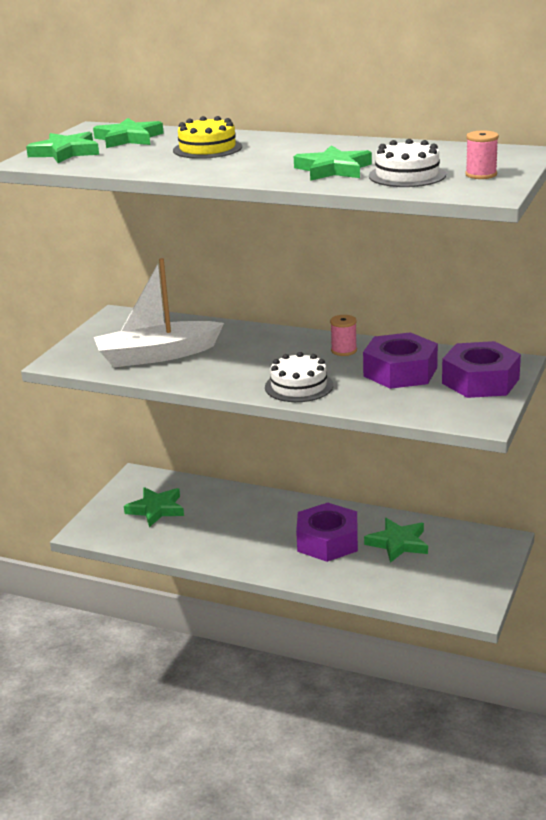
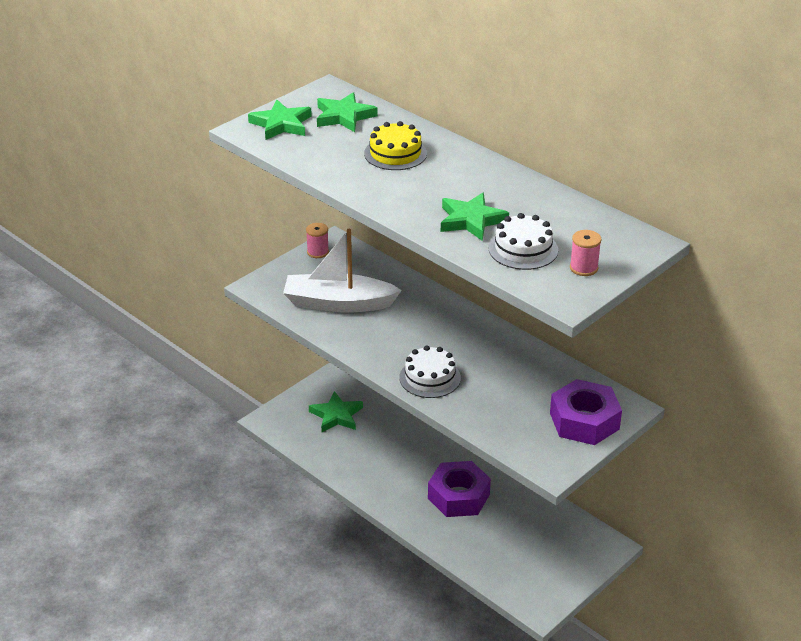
camera: 20 degrees right, 10 degrees up
pink spool [330,315,357,356] -> pink spool moved to [306,223,329,258]
purple nut [363,332,438,389] -> none
green star [364,518,428,563] -> none

